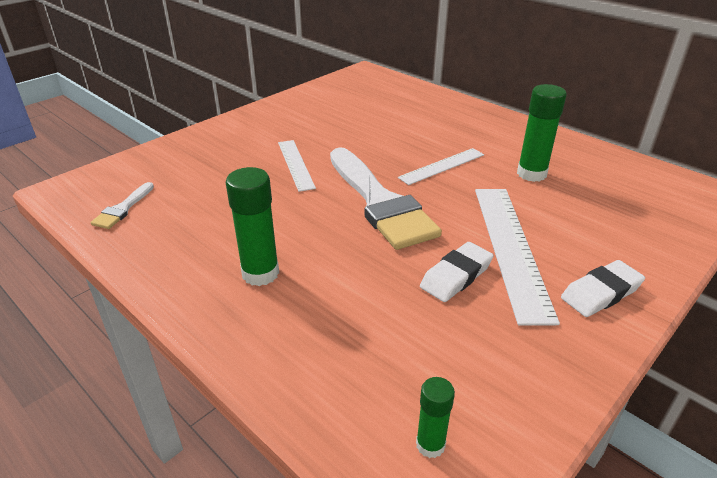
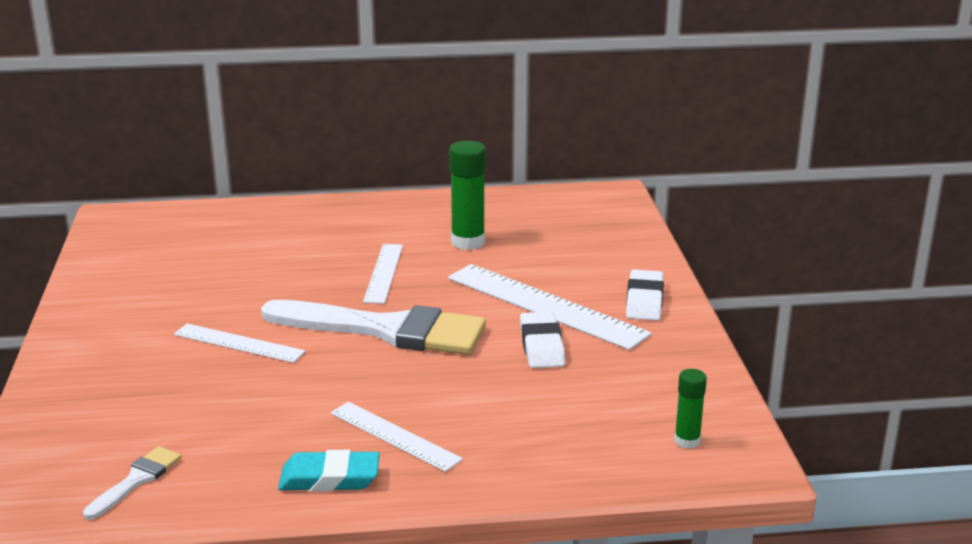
camera: 50 degrees left, 10 degrees down
white brush [91,182,154,229] -> white brush turned 120 degrees counterclockwise [83,446,181,520]
green glue stick [225,167,279,286] -> white ruler [330,402,463,472]
none -> turquoise eraser [278,450,380,492]

